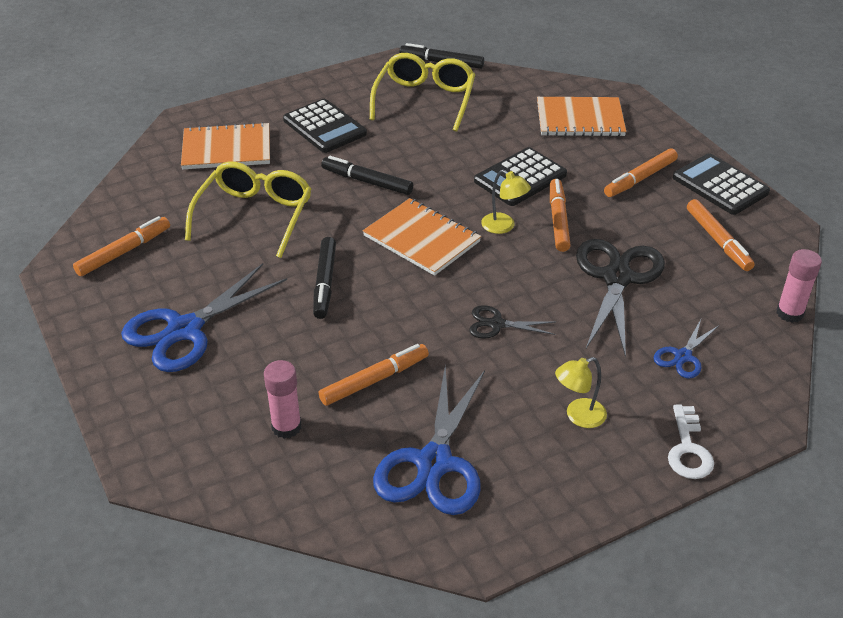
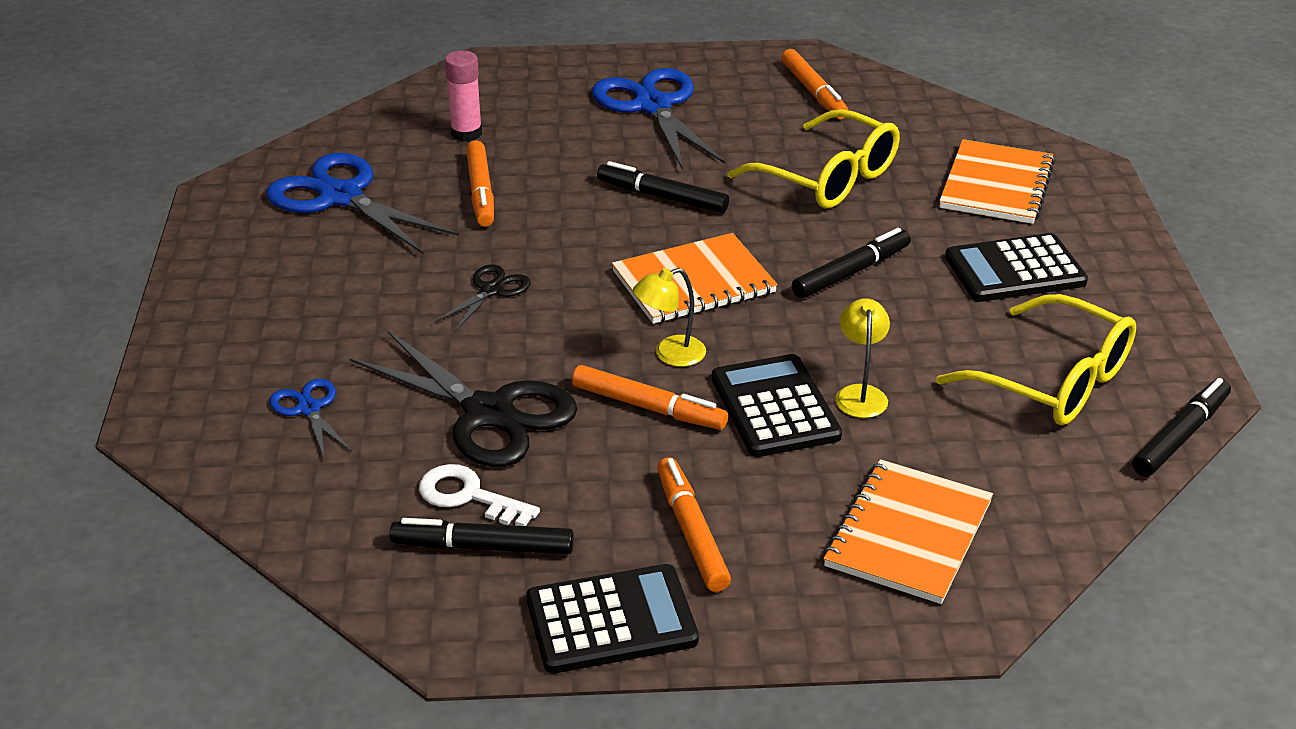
camera: 115 degrees right, 5 degrees down
yellow lamp [555,357,607,428] -> yellow lamp moved to [835,298,890,418]
white key [668,405,714,479] -> white key moved to [419,464,540,526]
orange marker [687,199,755,271] -> black marker [390,518,574,554]
pink glue stick [776,249,822,323] -> none

